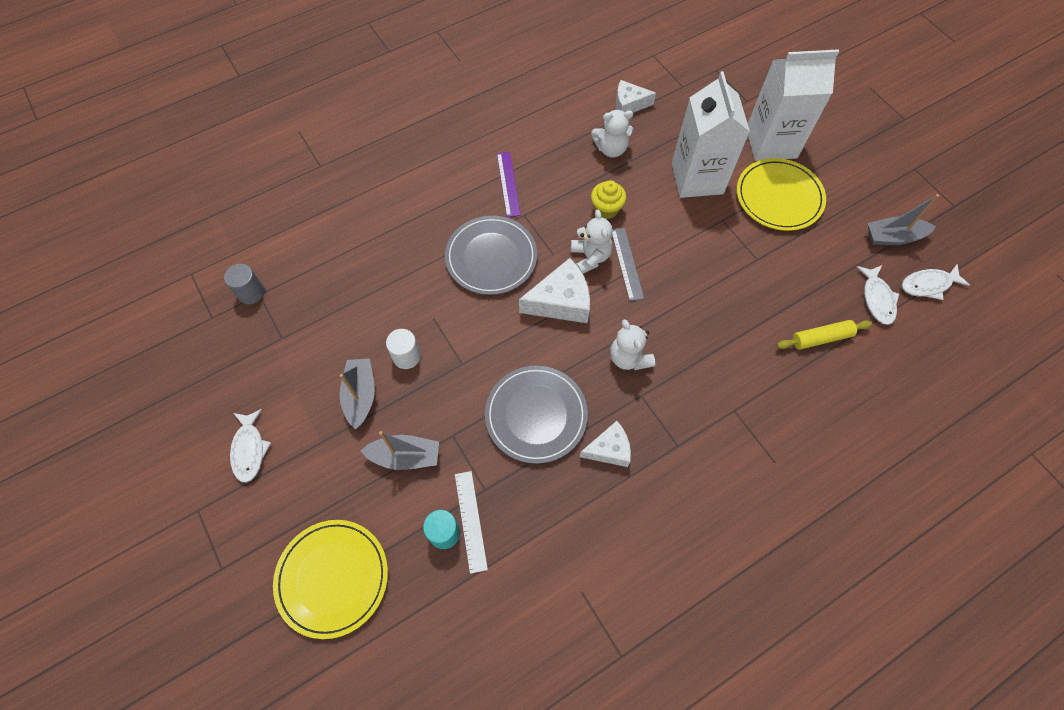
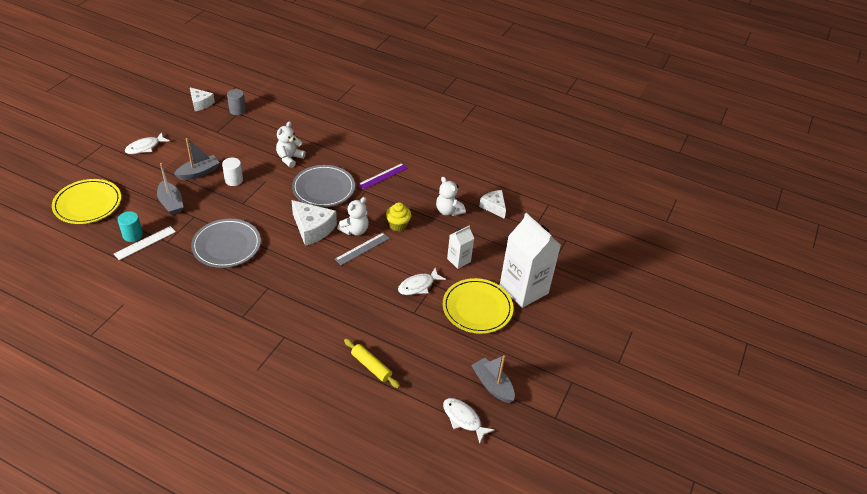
camera: 55 degrees right, 20 degrees down
white cheese [580,421,631,467] -> white cheese moved to [190,87,215,111]
white teddy bear [610,319,655,370] -> white teddy bear moved to [276,121,306,168]
white carton [672,71,750,198] -> white carton [447,225,474,269], size x0.50
white fish [857,265,899,325] -> white fish moved to [398,268,446,295]

